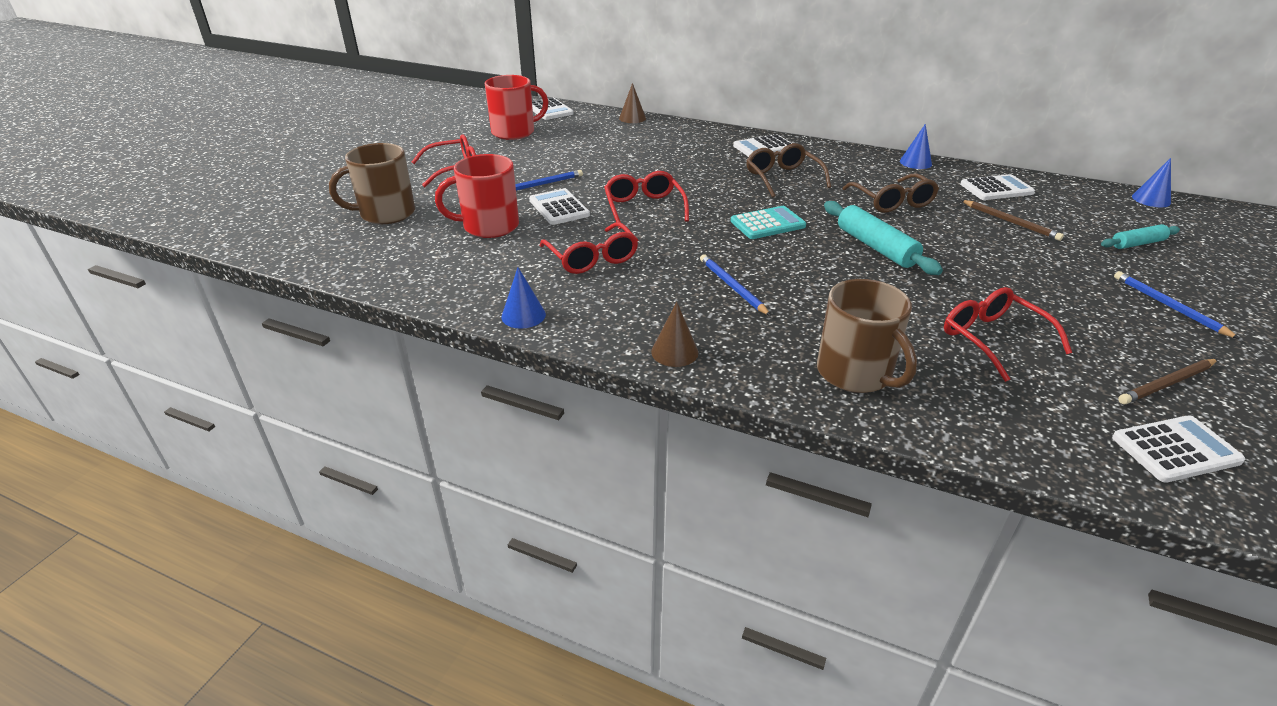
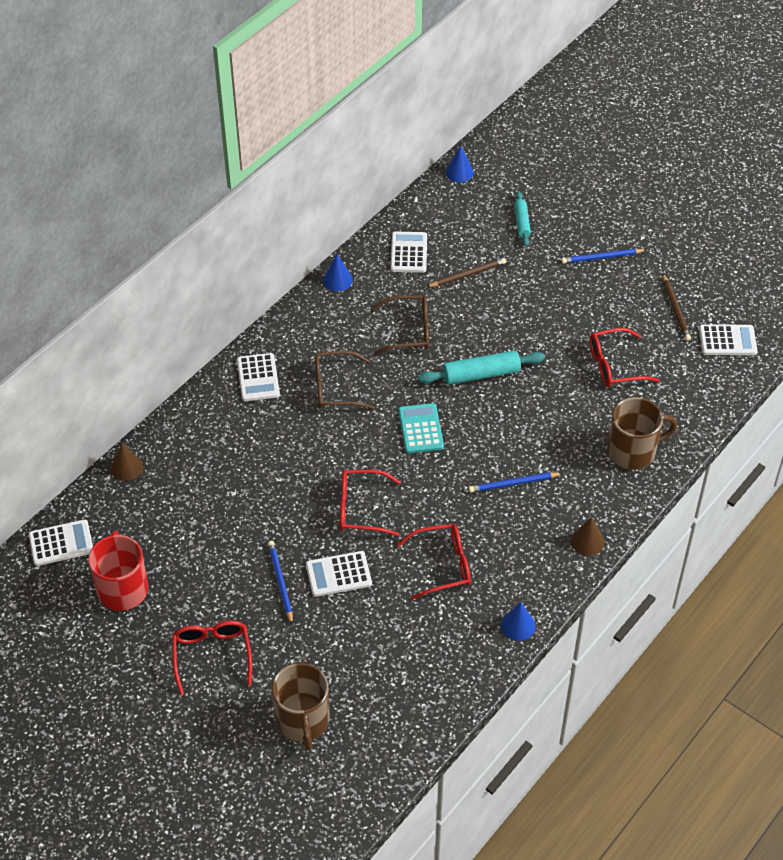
camera: 75 degrees left, 15 degrees up
red mug [435,154,519,238] -> none
white calculator [1112,416,1245,483] -> white calculator turned 90 degrees clockwise [699,325,757,355]

